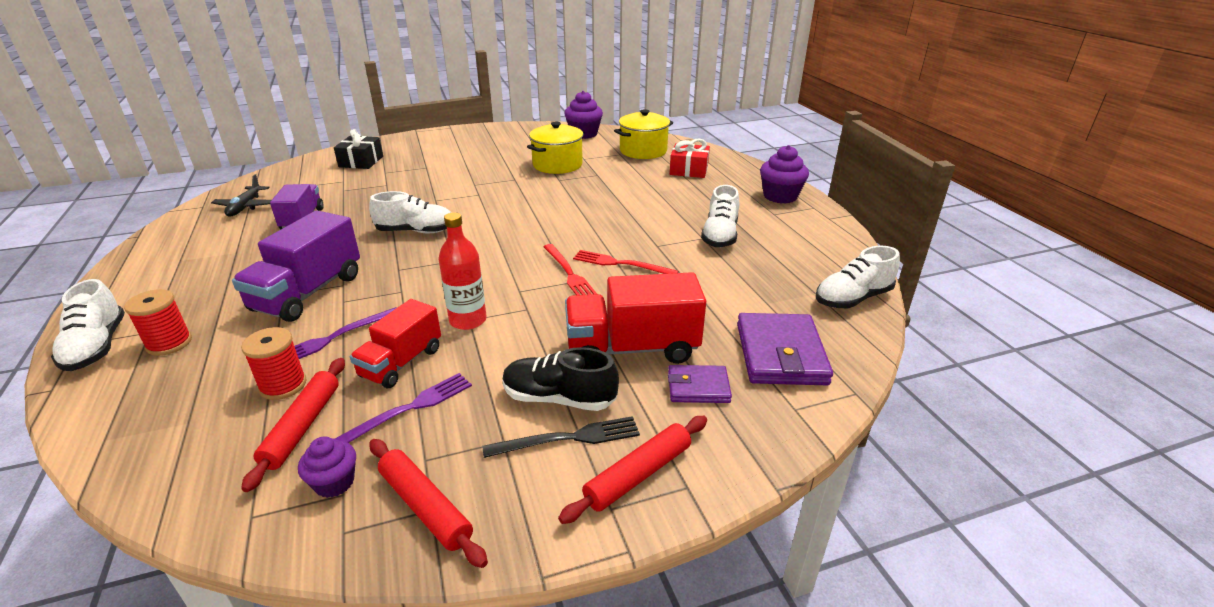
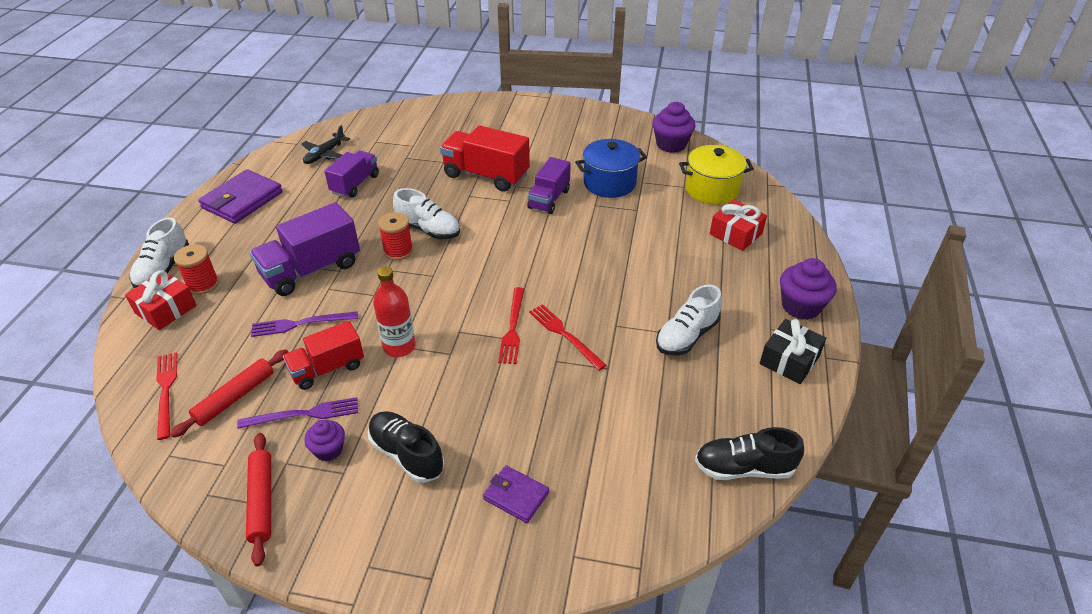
camera: 30 degrees right, 10 degrees up
red spool [241,327,307,400] -> red spool moved to [378,212,413,260]
purple cupcake [298,437,356,498] -> purple cupcake moved to [304,420,345,461]
black gift [334,129,383,169] -> black gift moved to [760,319,826,384]
black fork [482,416,640,458] -> none
yellow pot [527,122,585,174] -> blue pot [575,139,647,198]
red rolling pin [558,416,707,524] -> none
red truck [565,272,706,364] -> red truck moved to [440,125,530,192]
purple wallet [737,313,833,385] -> purple wallet moved to [198,169,283,224]
white shoe [816,246,900,309] -> black shoe [695,427,804,480]
none -> red gift [125,270,197,330]
none -> red fork [156,352,177,440]
none -> purple truck [527,157,571,214]

